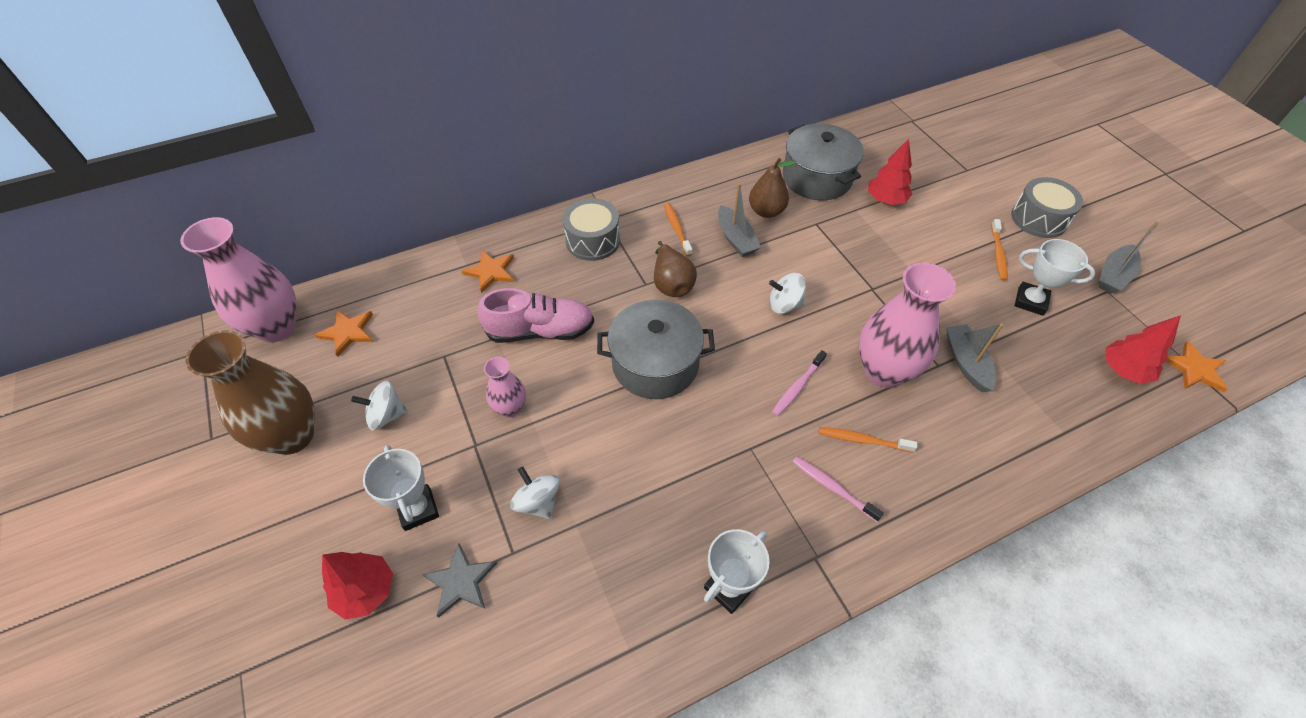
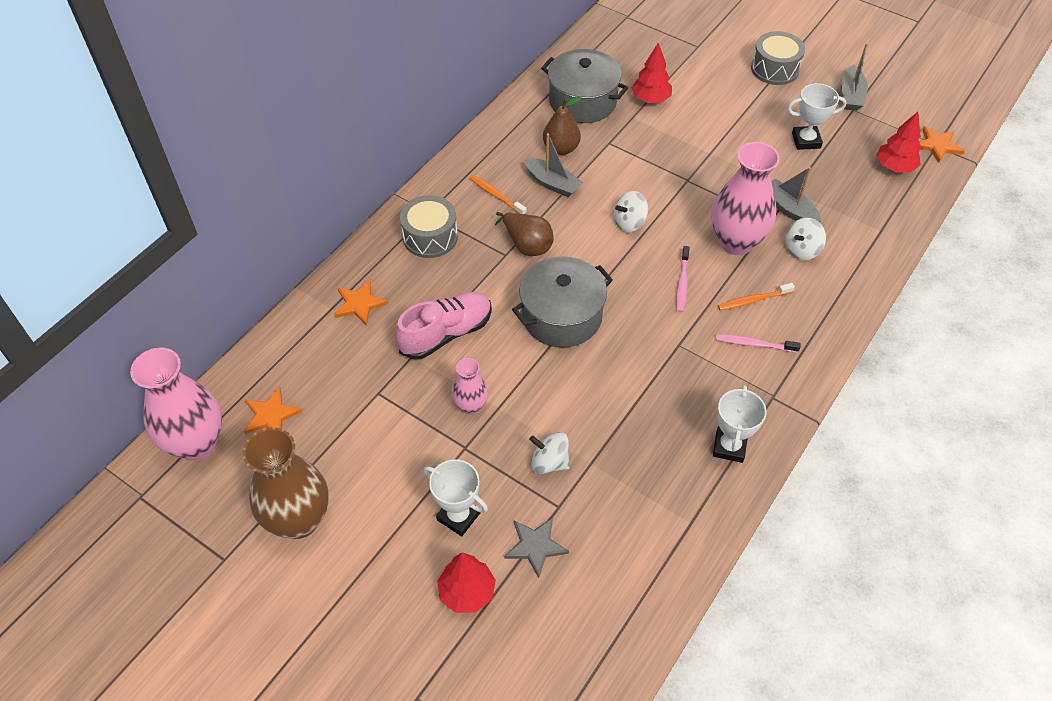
camera: 30 degrees left, 0 degrees up
white spinning top [351,381,408,430] -> white spinning top moved to [785,218,826,260]
orange toothbrush [991,219,1007,281] -> none

